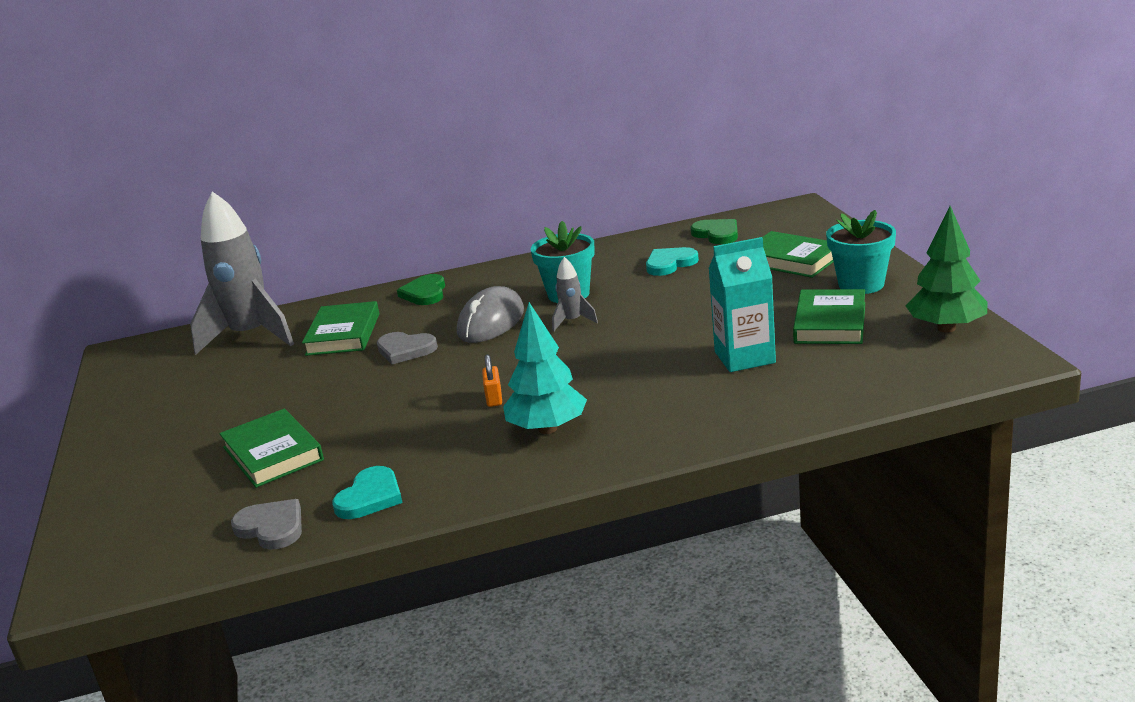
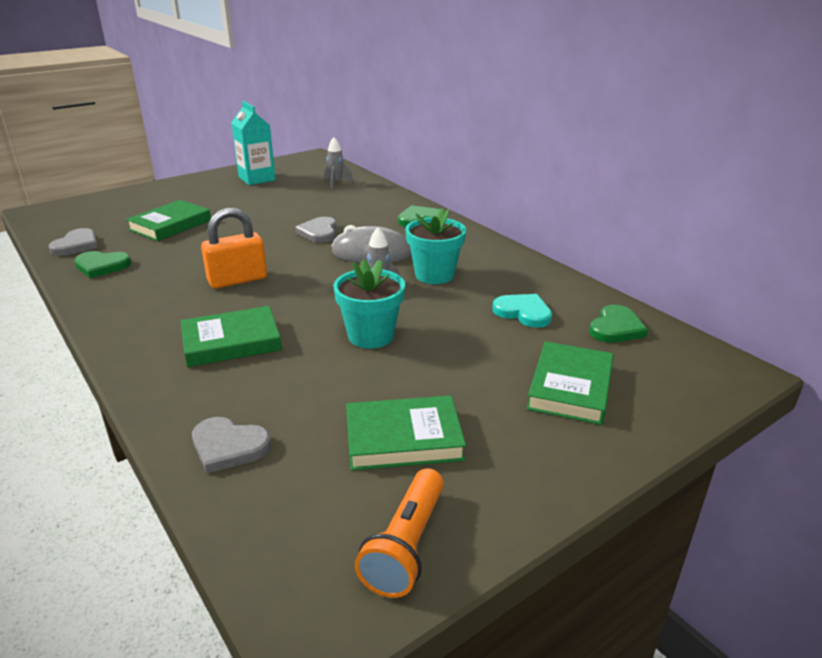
camera: 65 degrees right, 5 degrees up
grey rocket [190,191,294,355] -> grey rocket [324,137,353,189], size x0.44
green book [302,301,379,356] -> green book moved to [181,306,282,367]
turquoise heart [332,466,403,519] -> green heart [74,251,132,278]
orange padlock [482,354,502,407] -> orange padlock [201,208,267,289], size x1.95
turquoise tree [503,302,587,434] -> none
turquoise carton [708,237,776,372] -> turquoise carton moved to [231,101,276,185]
turquoise flower pot [826,210,896,294] -> turquoise flower pot moved to [333,259,405,349]
green tree [906,206,987,333] -> orange flashlight [355,468,444,598]
none -> grey heart [192,417,271,473]

